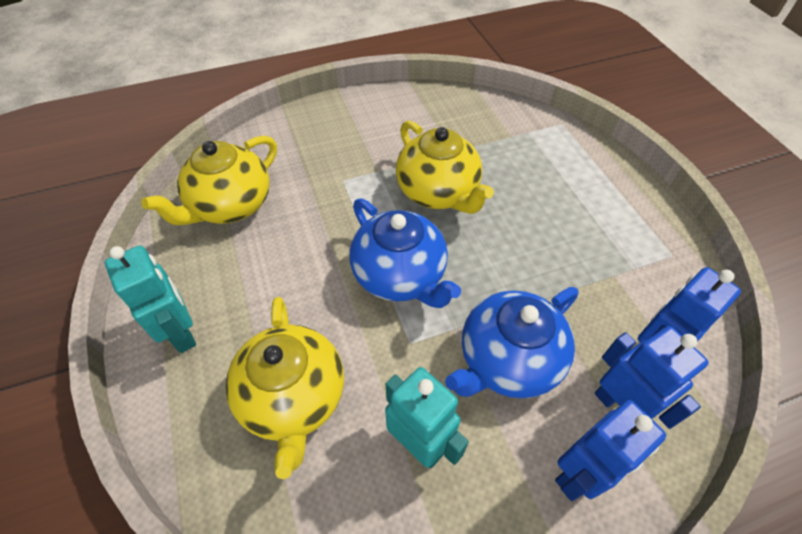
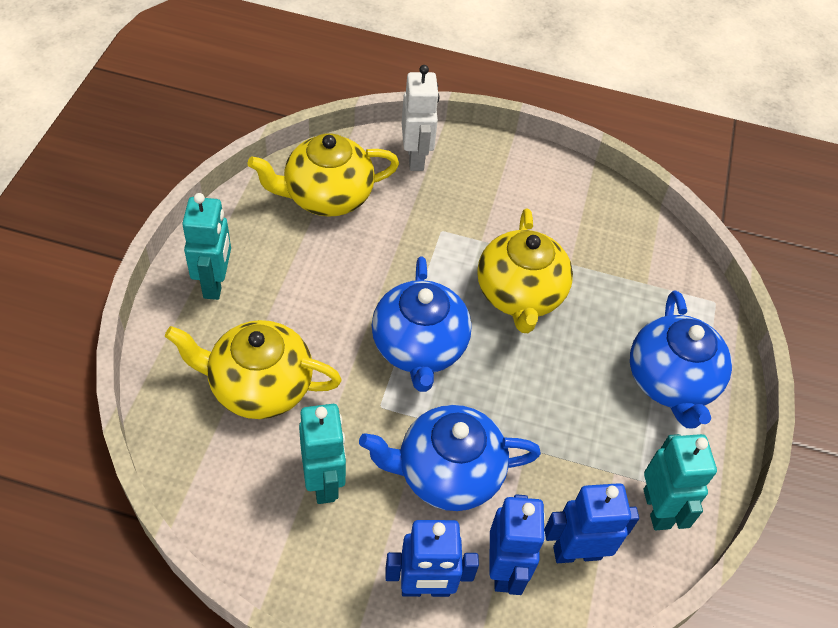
camera: 30 degrees right, 0 degrees up
yellow teapot [226,297,344,479] -> yellow teapot turned 75 degrees clockwise [165,320,342,419]
none -> white robot [402,65,440,171]
none -> blue teapot [630,291,732,429]
none -> turquoise robot [643,434,717,530]

